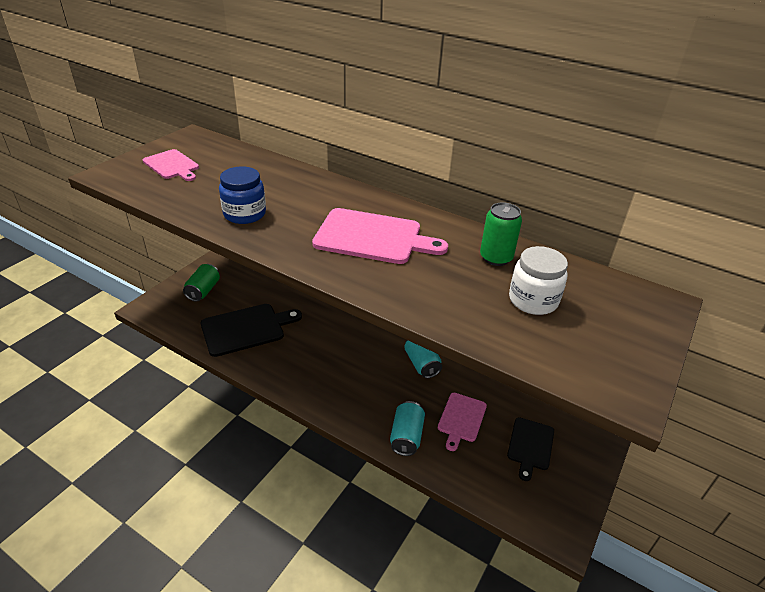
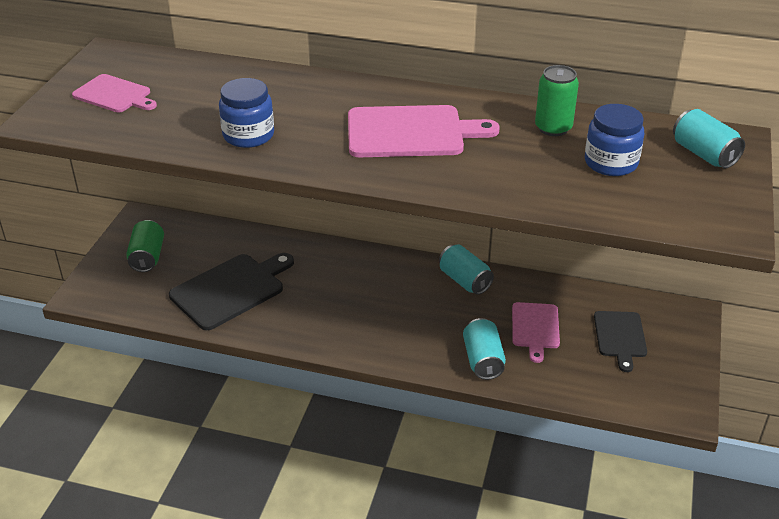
camera: 15 degrees left, 0 degrees up
white jar [509,246,568,315] -> blue jar [585,104,644,176]
none -> turquoise can [673,109,745,169]

